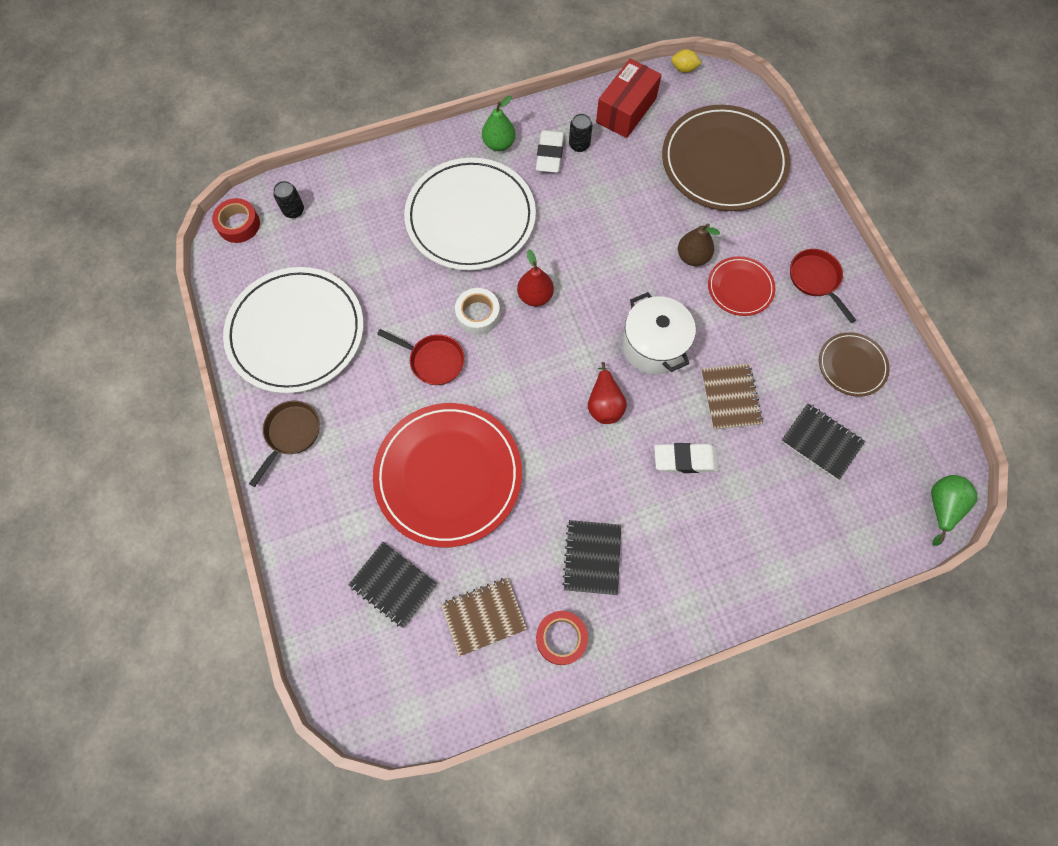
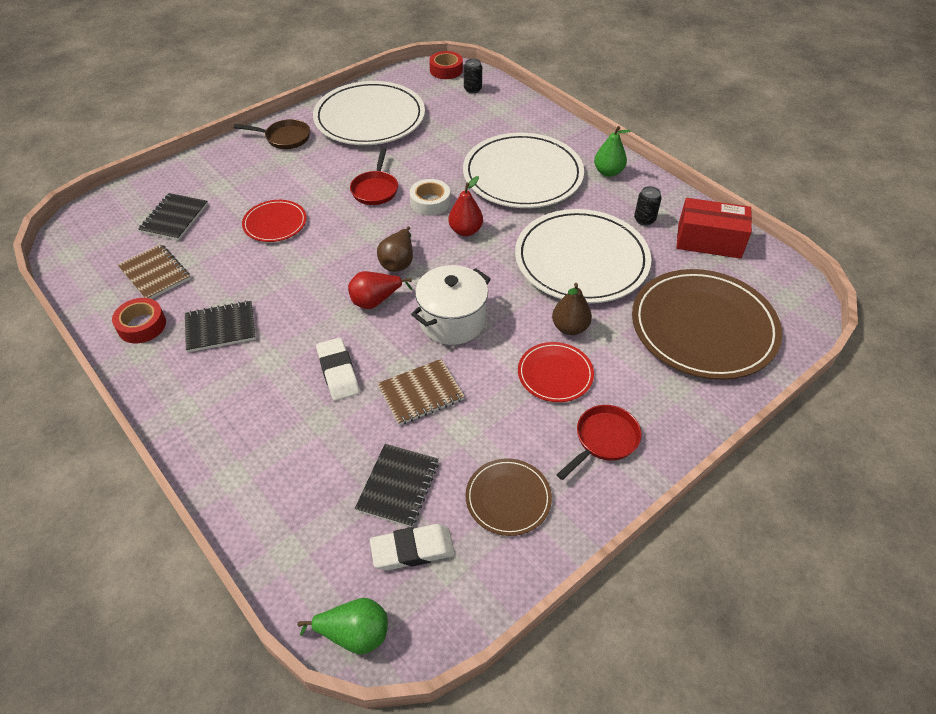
camera: 70 degrees right, 20 degrees down
red plate [373,403,522,547] -> red plate [242,200,307,242], size x0.50
white eraser [536,130,564,173] -> white eraser moved to [370,524,455,570]
yellow lemon [671,49,702,73] -> none
none -> brown pear [377,227,413,272]
none -> white plate [515,209,651,303]

